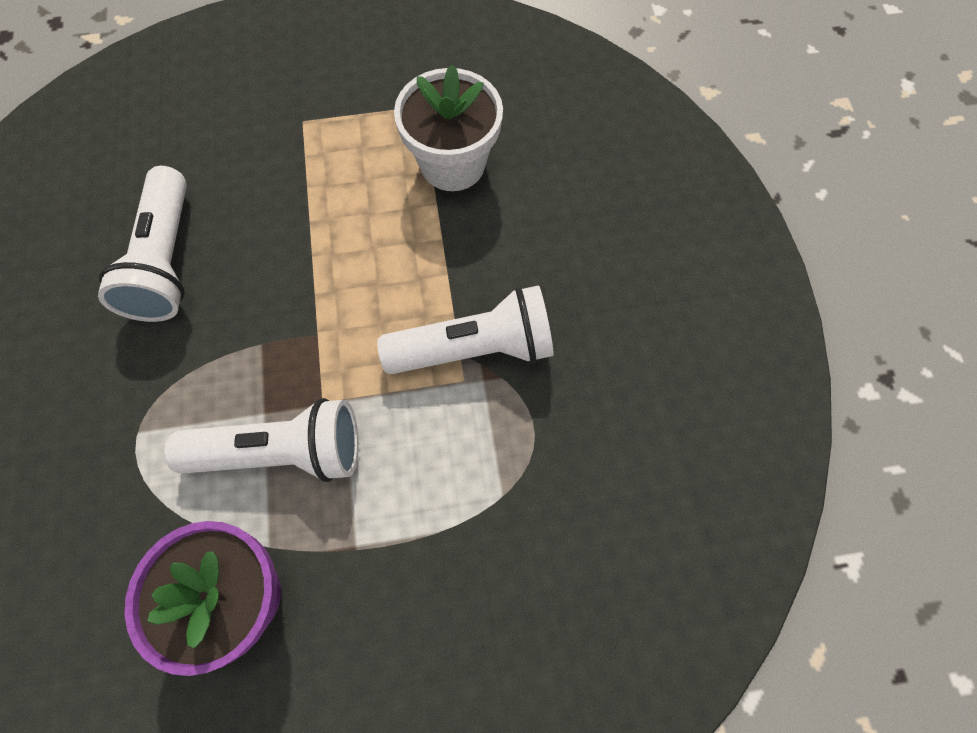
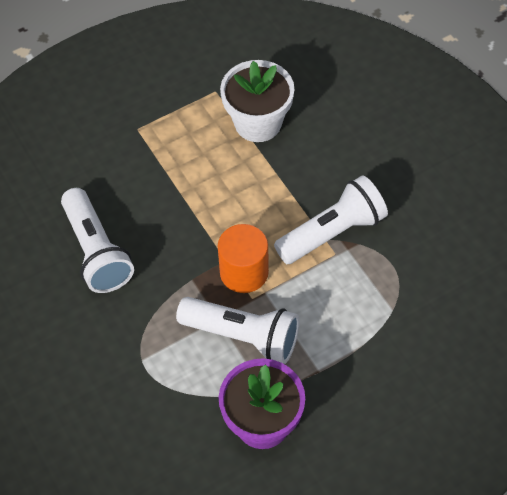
camera: 20 degrees left, 10 degrees down
white flashlight [164,398,359,482] -> white flashlight turned 45 degrees clockwise [176,297,300,364]
none -> orange cylinder [218,224,269,293]

